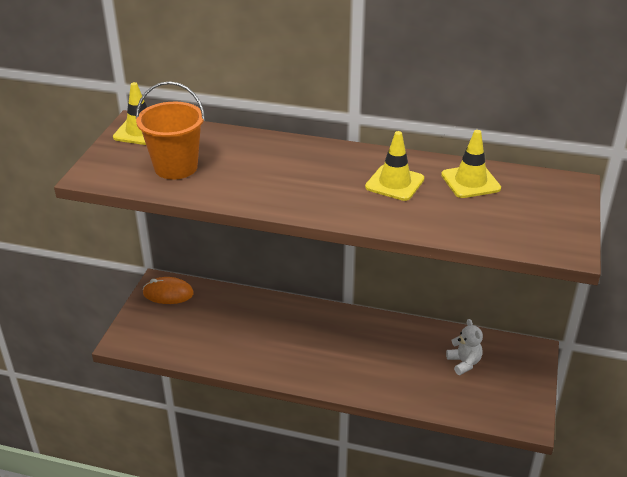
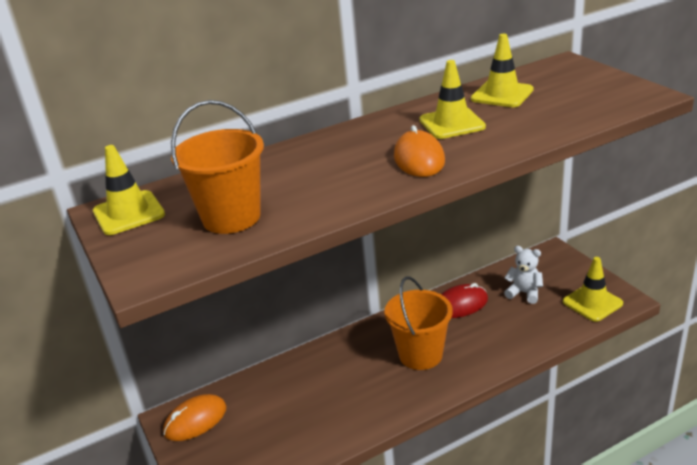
camera: 40 degrees left, 5 degrees down
none -> orange bucket [384,276,453,370]
none -> orange mouse [394,125,445,177]
none -> red mouse [441,283,488,318]
none -> yellow traffic cone [563,257,623,322]

